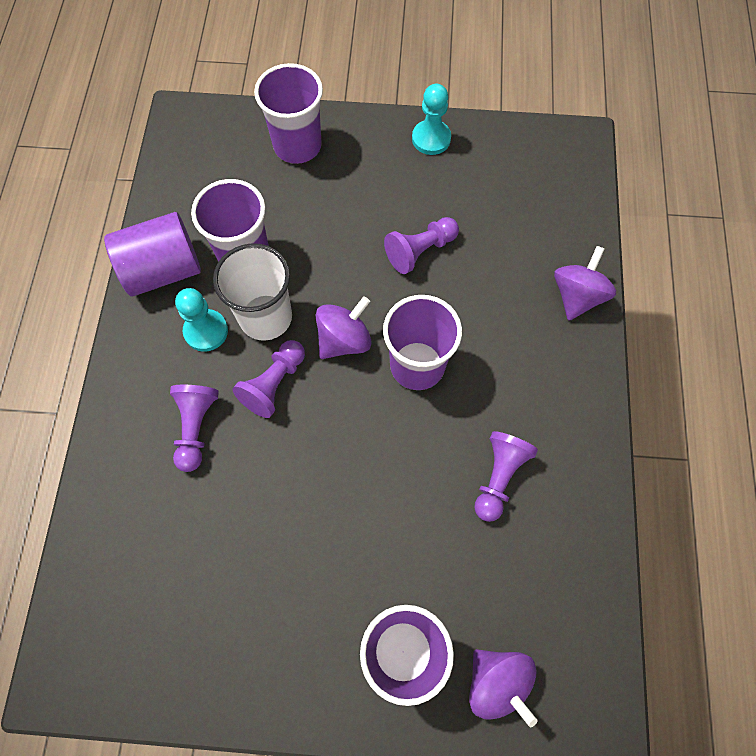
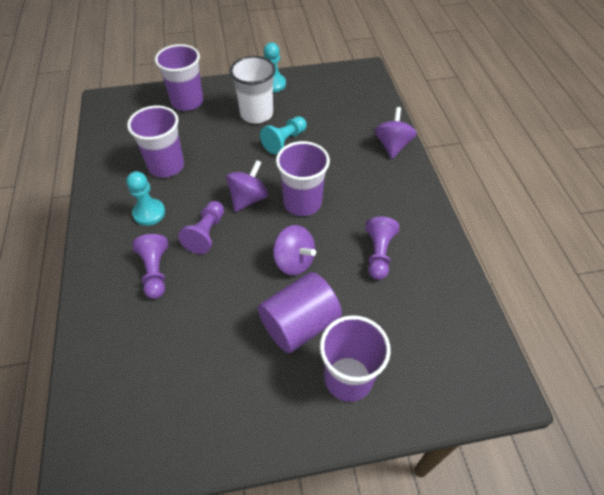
camera: 15 degrees left, 15 degrees down
purple cylinder [104,212,201,296] -> purple cylinder moved to [258,272,342,353]
white cup [213,243,292,341] -> white cup moved to [230,56,276,123]
purple pawn [384,217,459,274] -> turquoise pawn [260,116,307,154]
purple spinning top [469,649,538,727] -> purple spinning top moved to [273,225,316,276]

